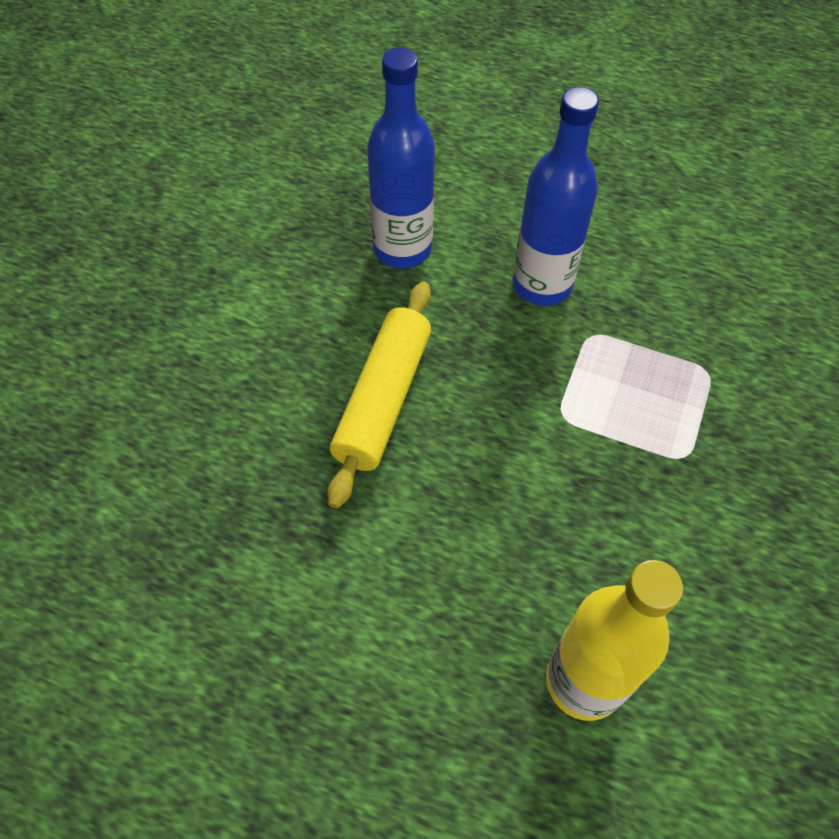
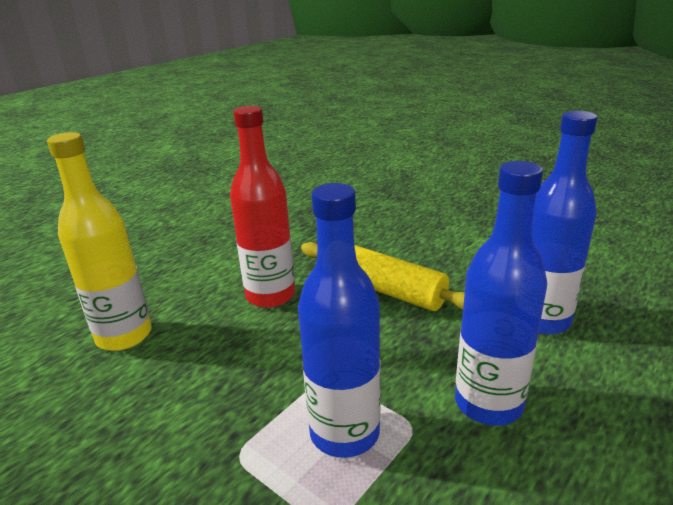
camera: 110 degrees right, 30 degrees down
none -> red bottle [230,106,295,308]
none -> blue bottle [298,183,381,458]

